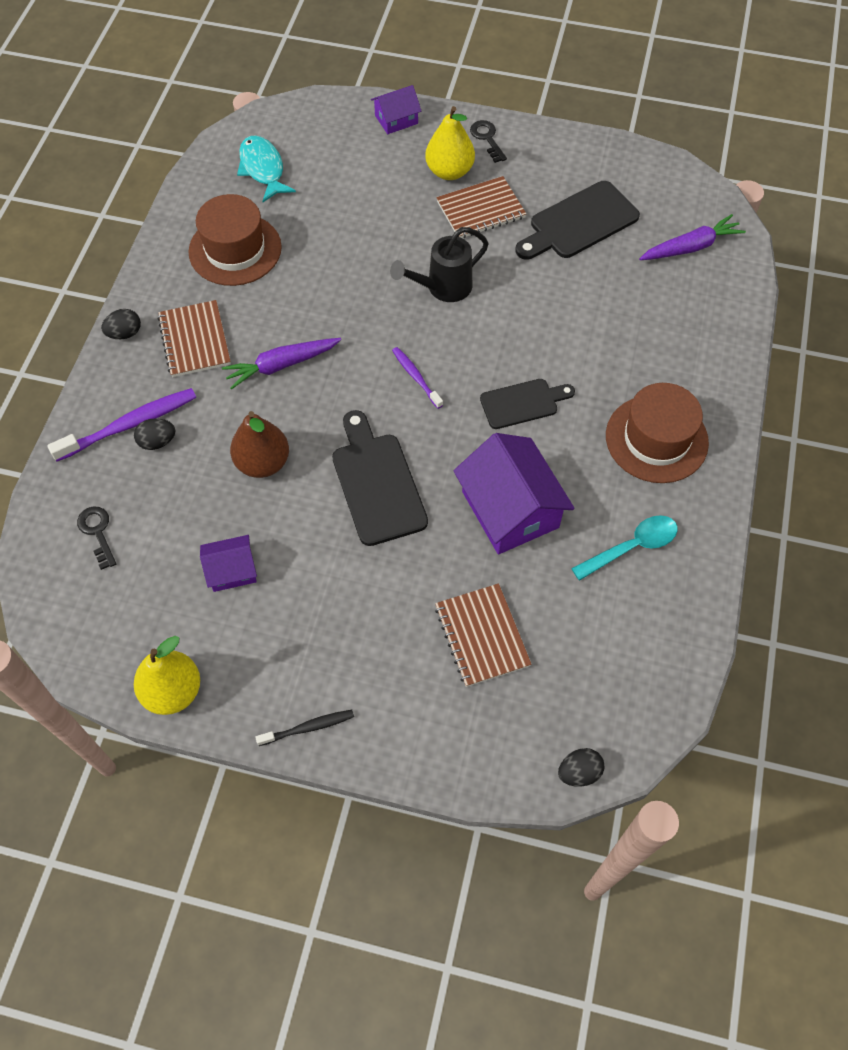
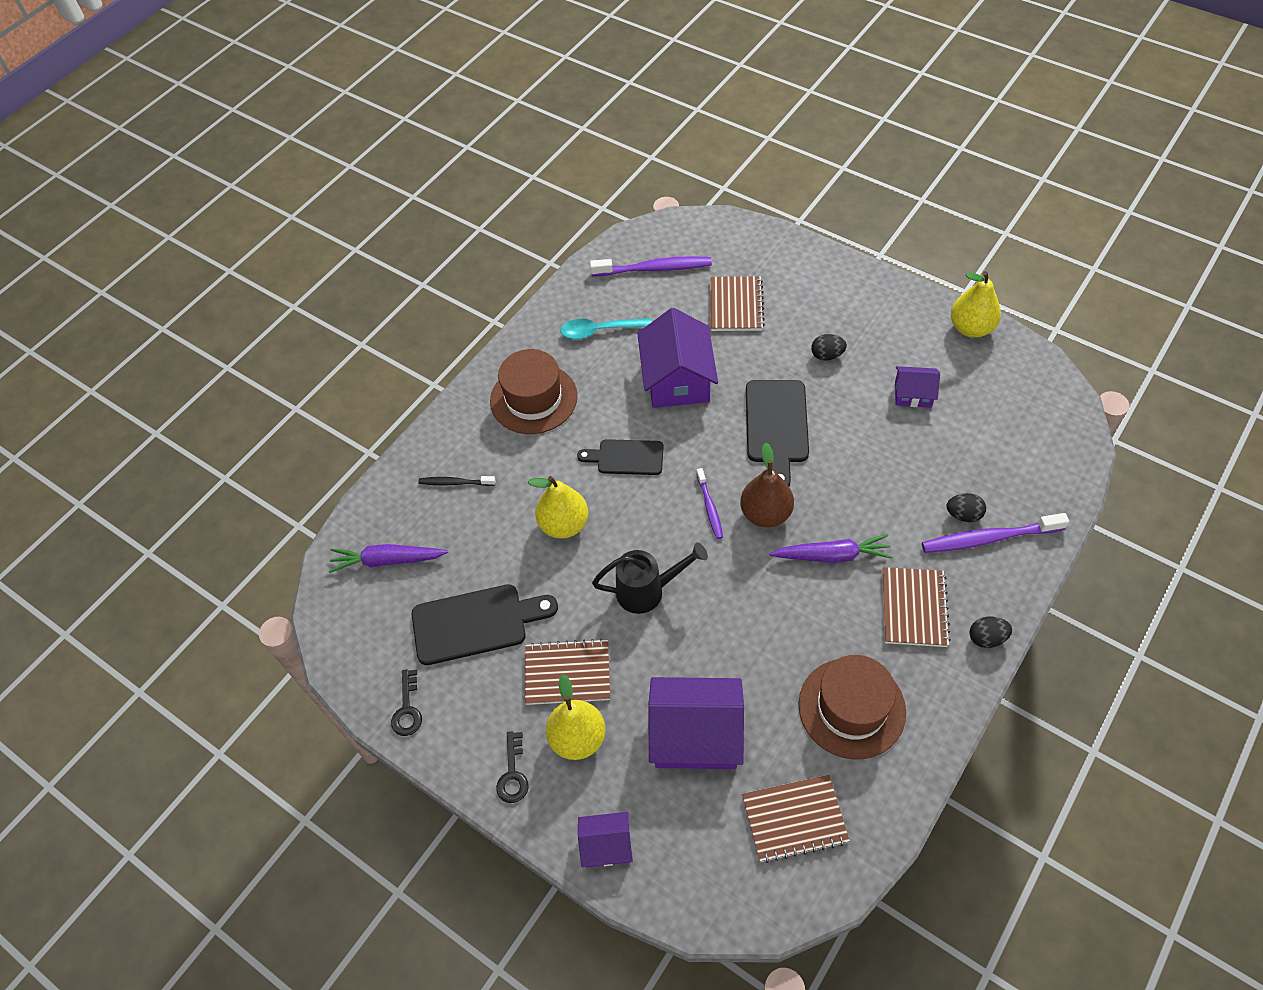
camera: 155 degrees left, 5 degrees down
black key [77,507,116,570] -> black key moved to [391,669,422,736]
brown pear [230,411,289,478] -> brown pear moved to [740,442,794,528]
turquoise fish [237,135,296,202] -> brown notebook [742,775,850,863]
black toothbrush [255,710,354,746] -> black toothbrush moved to [418,476,496,486]
black egg [558,748,604,786] -> black egg moved to [811,334,847,361]
none -> yellow pear [528,476,589,539]
none -> purple toothbrush [590,256,712,276]
none -> purple house [648,677,744,769]

